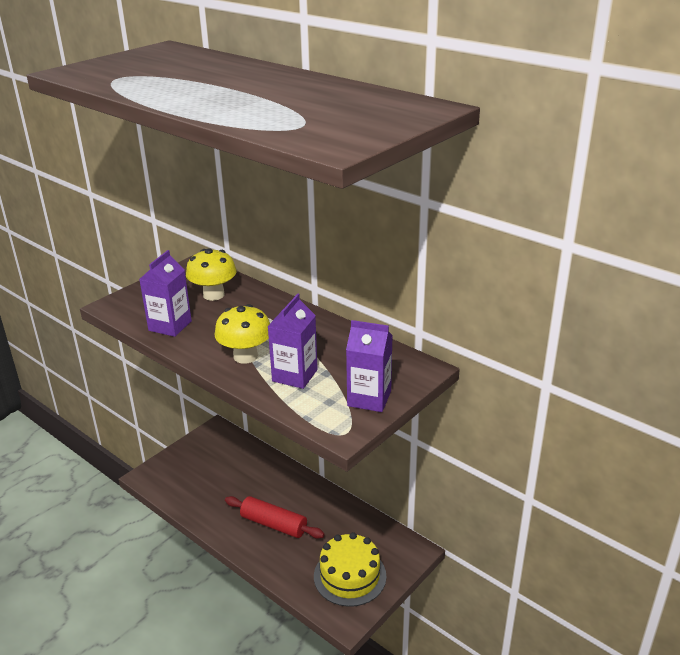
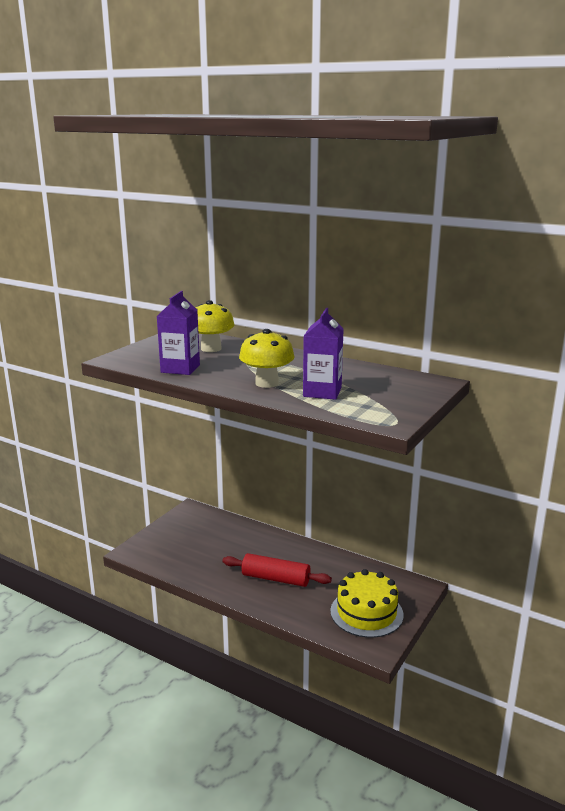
camera: 10 degrees left, 10 degrees down
purple carton [346,320,393,412] -> none

